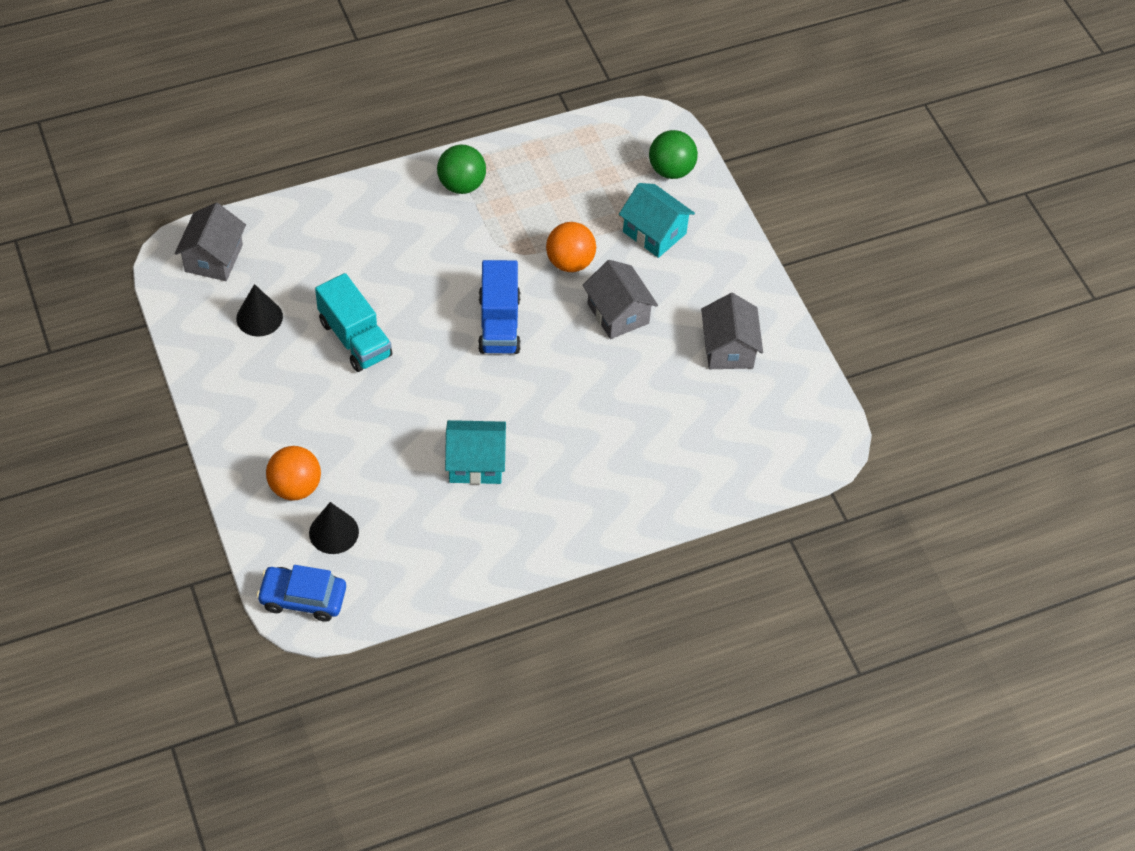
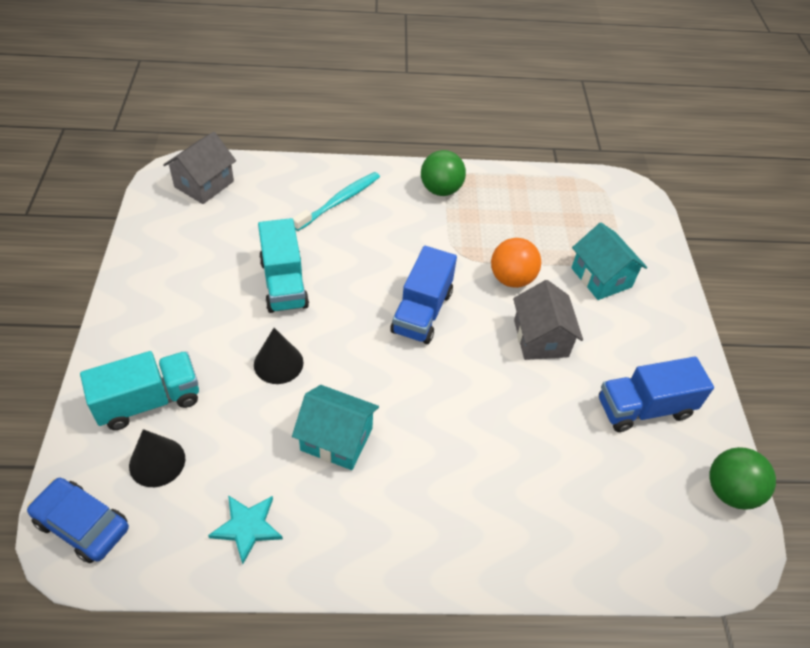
camera: 20 degrees right, 5 degrees down
black cone [236,284,283,336] -> black cone moved to [254,328,304,384]
orange ball [266,446,321,500] -> turquoise truck [80,351,199,430]
green ball [649,130,698,179] -> green ball moved to [709,447,776,510]
grey house [701,293,763,369] -> blue truck [599,357,714,432]
none -> turquoise star [208,495,283,564]
none -> turquoise toothbrush [292,172,380,231]

